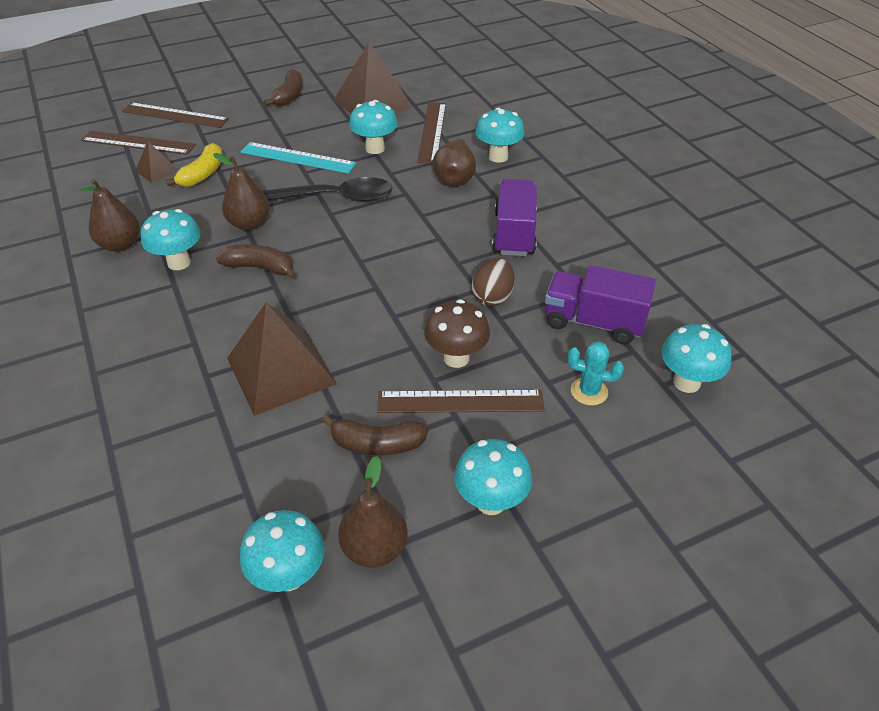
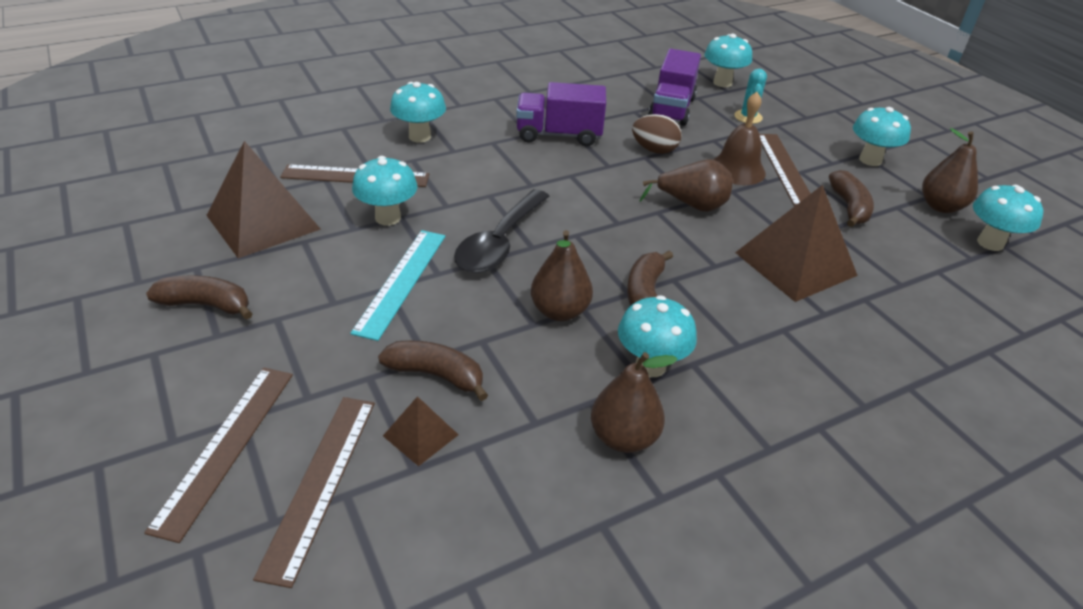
camera: 95 degrees left, 5 degrees down
yellow banana [165,143,223,187] -> brown banana [378,340,488,401]
black spoon [263,177,392,202] -> black spoon turned 150 degrees counterclockwise [454,189,549,273]
brown mushroom [424,299,490,368] -> brown bell [713,92,766,185]
brown pear [432,139,476,186] -> brown pear moved to [640,159,733,212]

